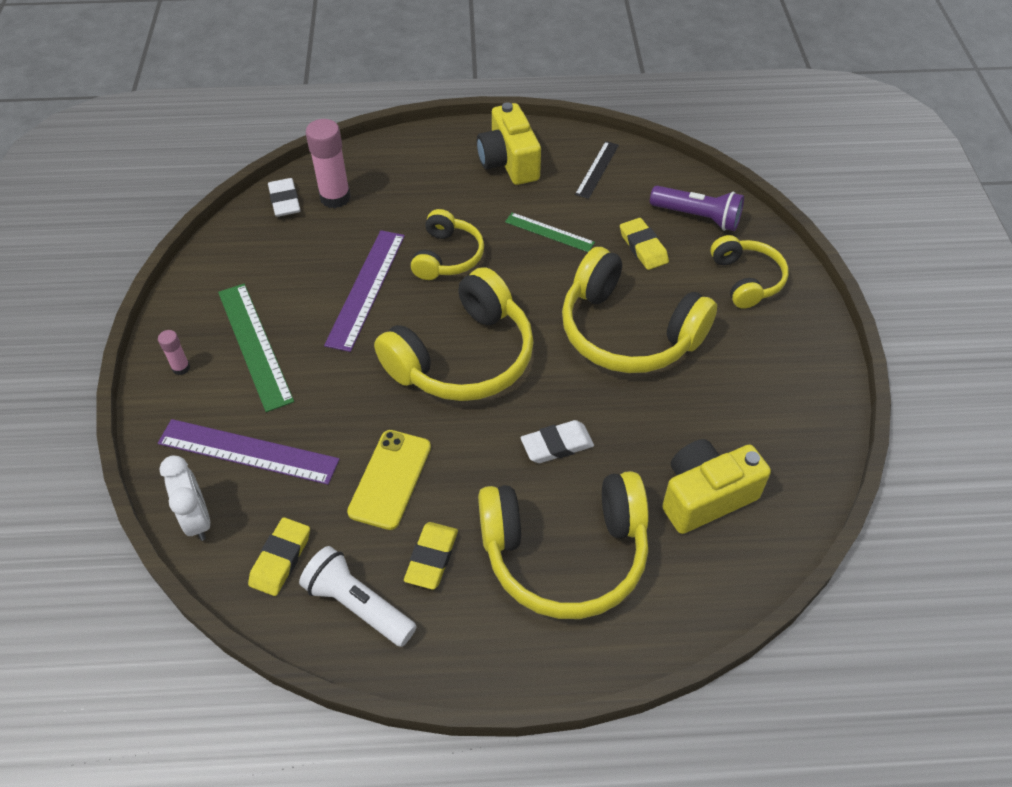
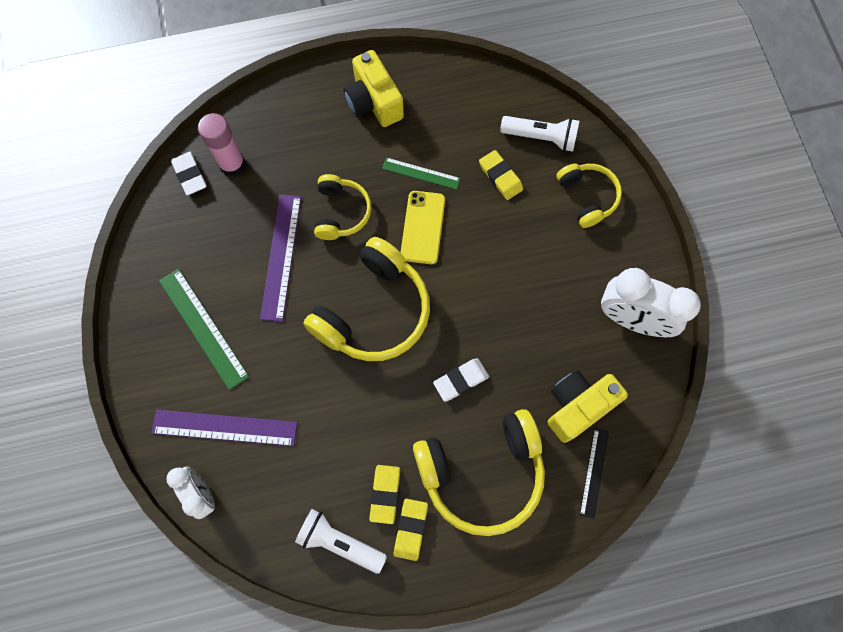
camera: 10 degrees left, 20 degrees up
pink glue stick [158,330,190,375] -> none
yellow eraser [248,517,310,596] -> yellow eraser moved to [394,499,428,561]
yellow phone [347,430,431,530] -> yellow phone moved to [400,191,445,264]
yellow headphones [562,247,717,373] -> none
black ruler [575,141,619,199] -> black ruler moved to [580,428,609,519]
purple flashlight [650,186,744,231] -> white flashlight [500,116,579,152]
none -> white clock [601,268,701,337]

